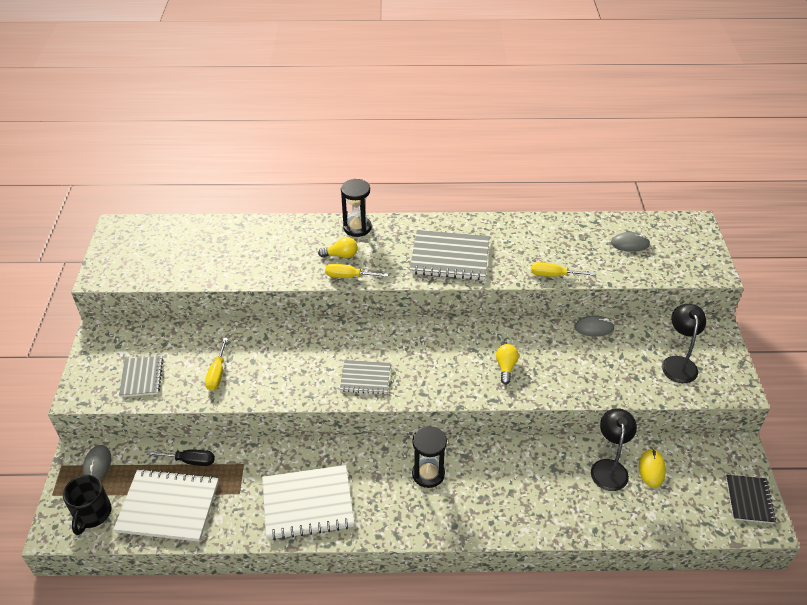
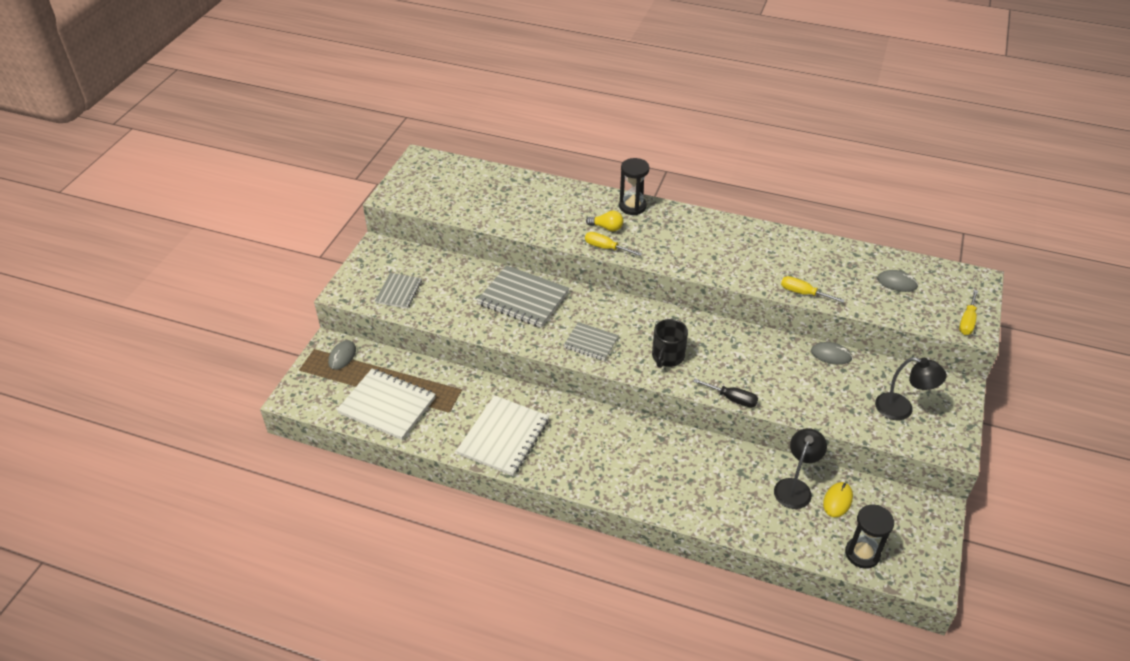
camera: 20 degrees right, 0 degrees up
black mug [63,475,111,535] -> black mug moved to [652,319,688,368]
black screwdriver [146,449,215,466] -> black screwdriver moved to [693,379,758,408]
yellow screwdriver [205,338,228,391] -> yellow screwdriver moved to [959,290,978,335]
white notebook [262,465,354,540] -> white notebook turned 75 degrees counterclockwise [456,395,549,476]
grey notebook [410,230,489,280] -> grey notebook moved to [477,265,569,328]
black hourglass [412,426,447,488] -> black hourglass moved to [845,504,894,569]
yellow light bulb [496,344,519,384] -> none
black lamp [662,304,706,383] -> black lamp turned 90 degrees clockwise [875,357,947,420]
black notebook [726,475,776,524] -> none

